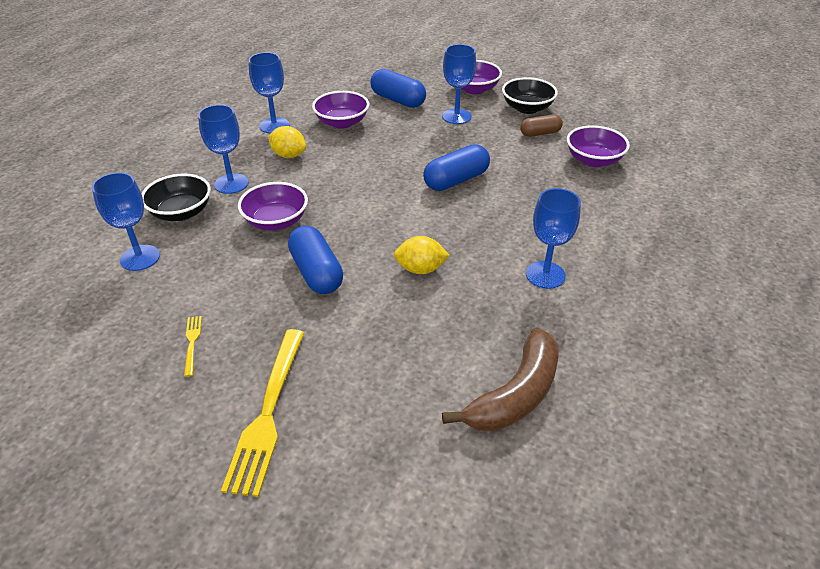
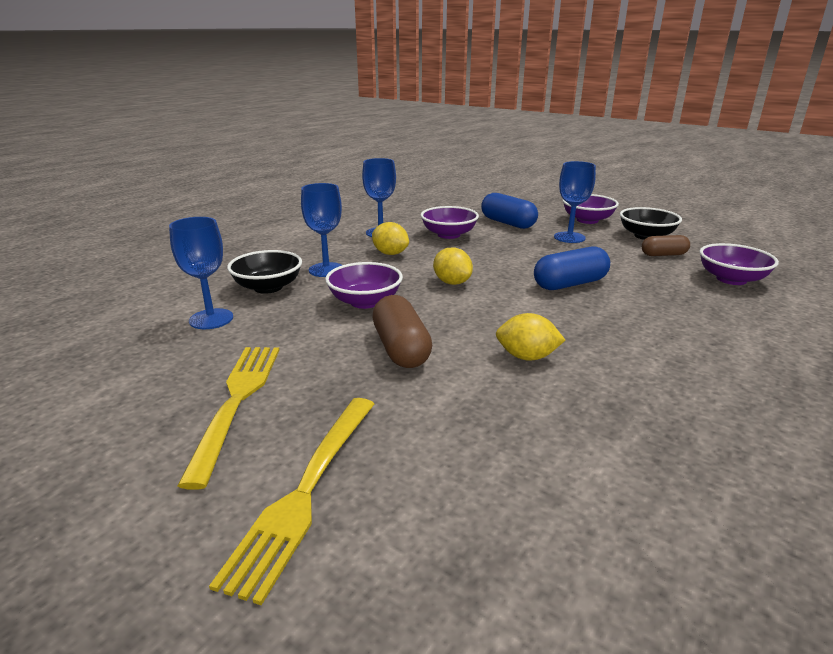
camera: 10 degrees right, 15 degrees down
yellow fork [184,316,202,377] -> yellow fork [177,347,280,490], size x2.26
blue capsule [288,225,343,294] -> brown capsule [372,295,432,368]
brown banana [442,328,559,431] -> none
blue goblet [526,188,581,289] -> none
none -> yellow lemon [433,247,473,285]

